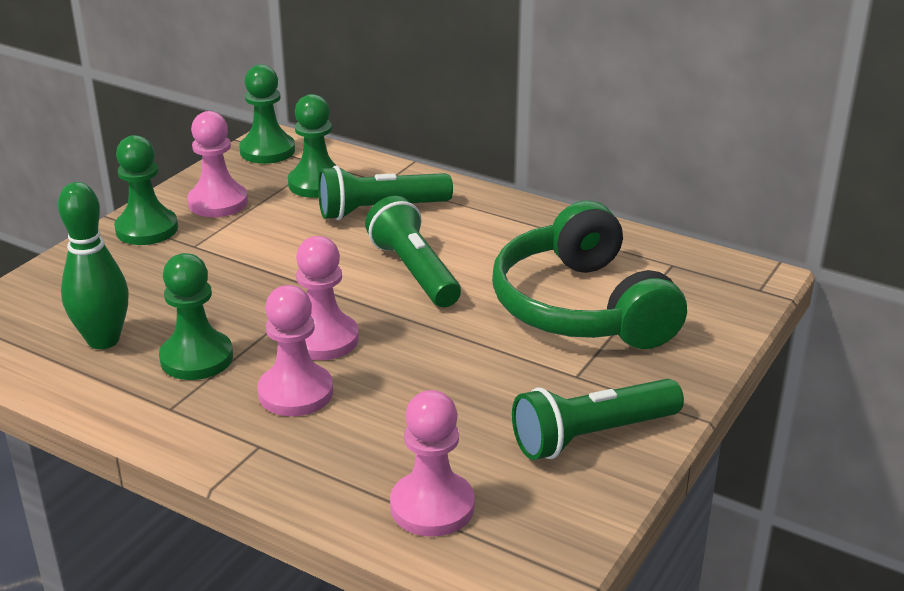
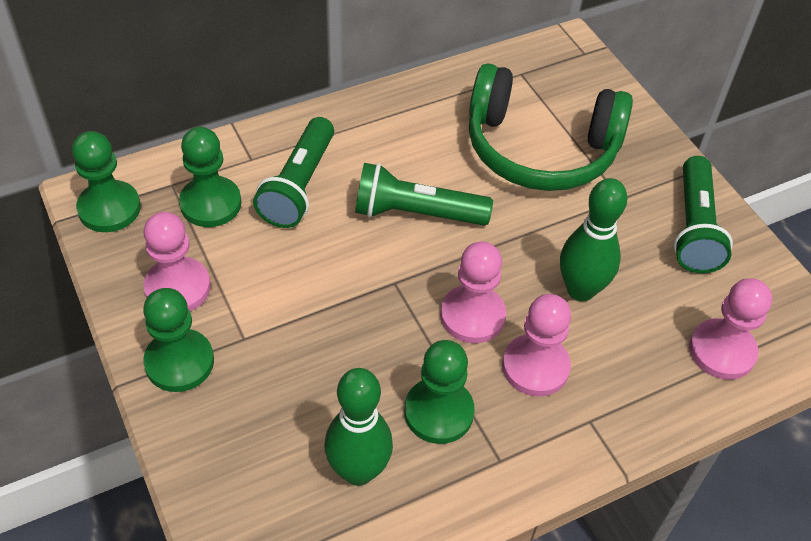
camera: 60 degrees left, 20 degrees up
none -> green bowling pin [560,178,628,301]

